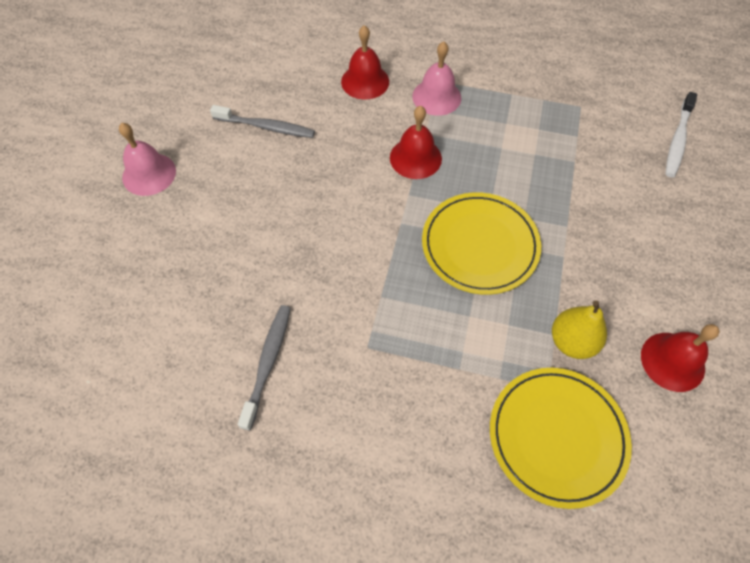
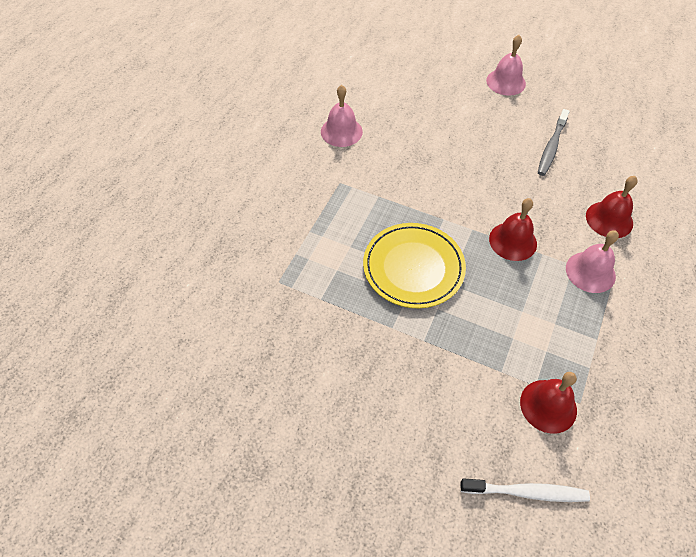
camera: 100 degrees right, 5 degrees down
grey toothbrush [238,305,291,431] -> pink bell [321,85,363,147]
yellow plate [490,368,632,509] -> none
yellow pear [552,300,607,359] -> none
red bell [641,324,720,392] -> red bell moved to [520,372,577,434]
white toothbrush [666,92,697,178] -> white toothbrush turned 150 degrees clockwise [461,478,590,502]

